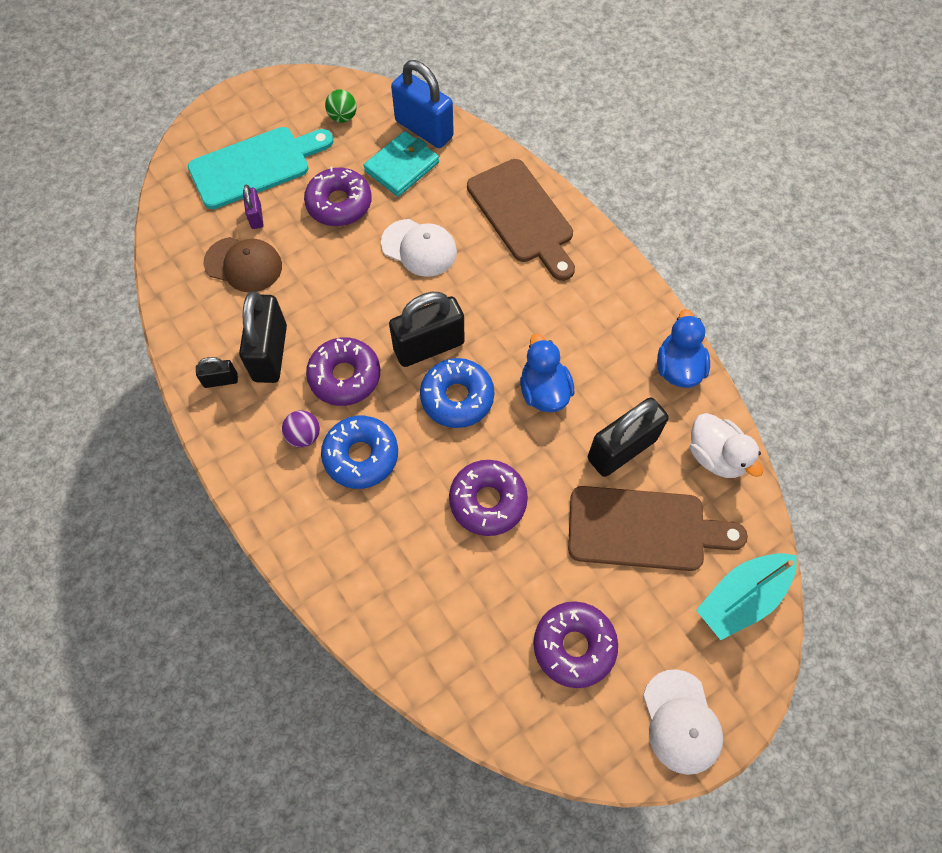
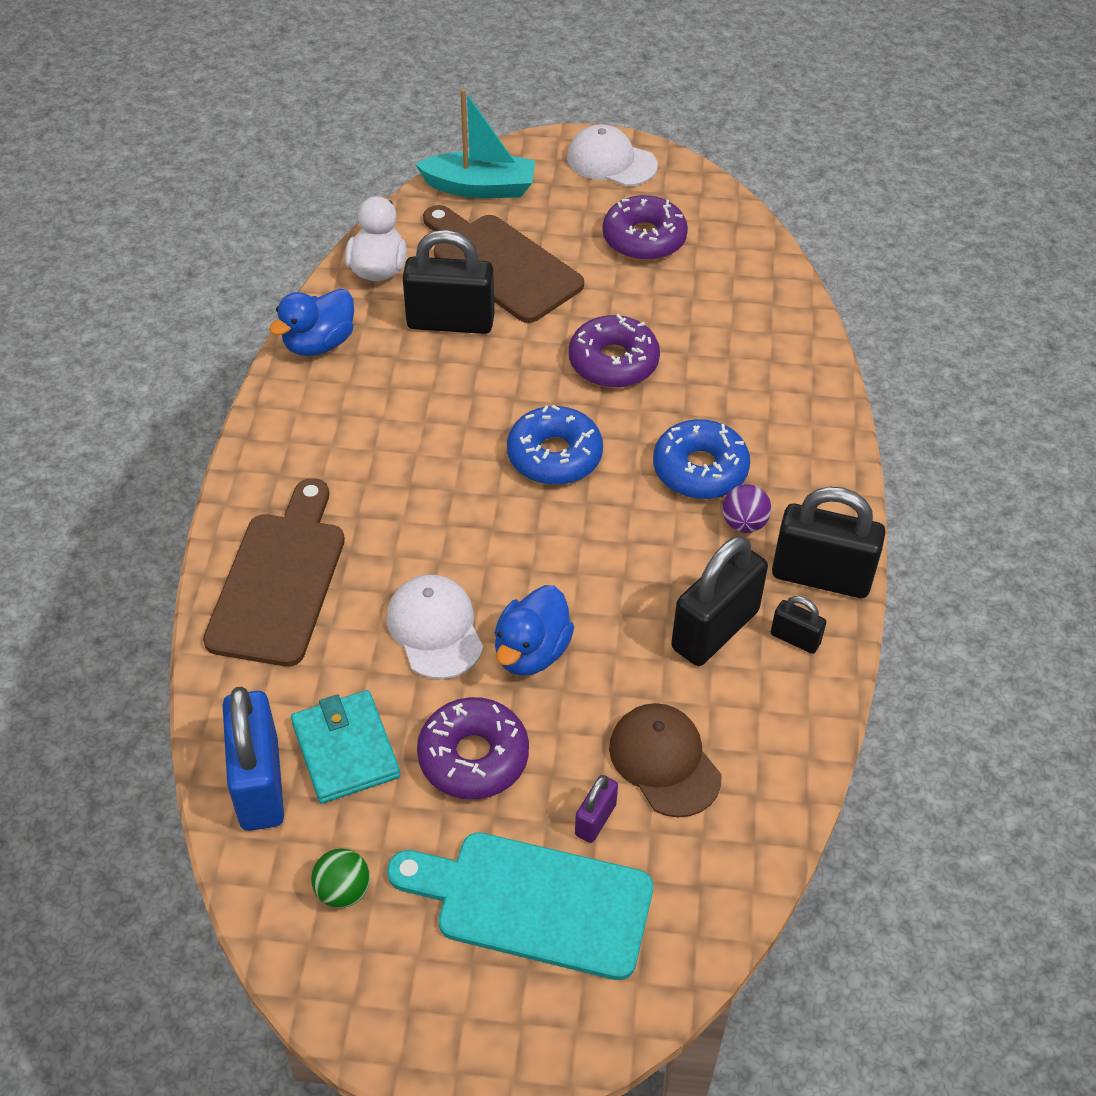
camera: 140 degrees left, 15 degrees down
purple donut [306,337,380,406] -> none
turquoise wallet [363,131,439,197] -> turquoise wallet turned 75 degrees clockwise [291,690,400,804]
black padlock [389,292,465,367] -> black padlock moved to [772,487,885,598]
blue duck [520,333,575,412] -> blue duck moved to [495,585,574,676]
white cap [643,669,723,775] -> white cap turned 90 degrees counterclockwise [567,124,658,186]

